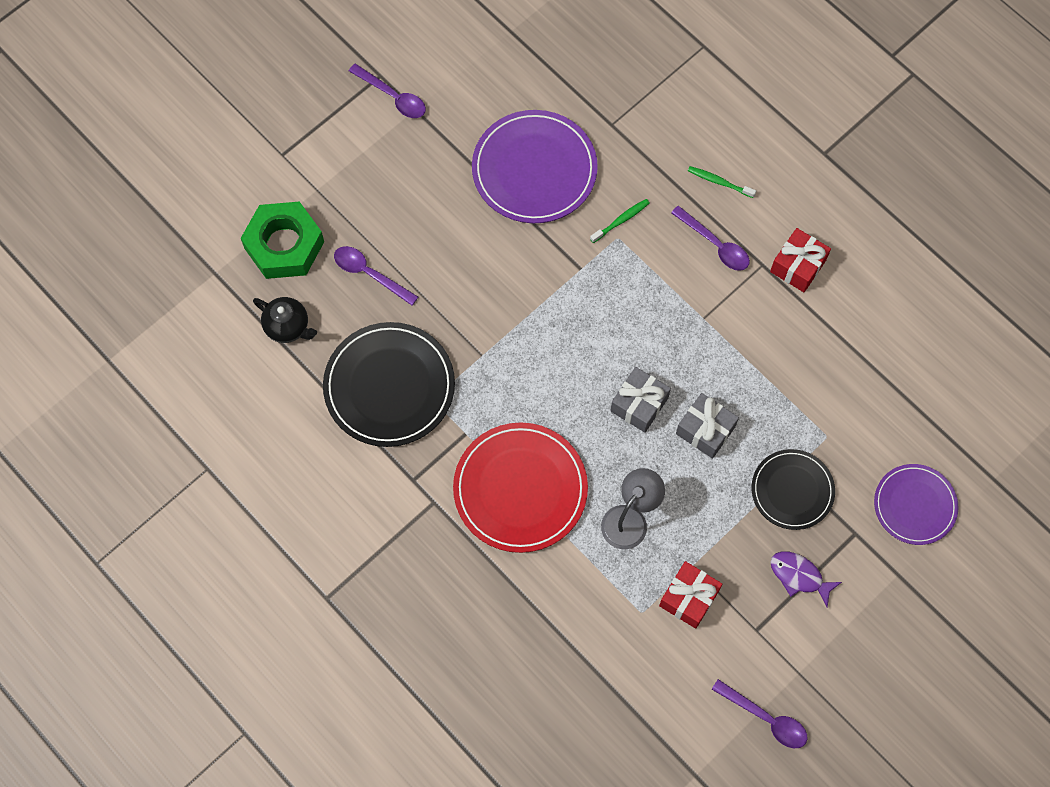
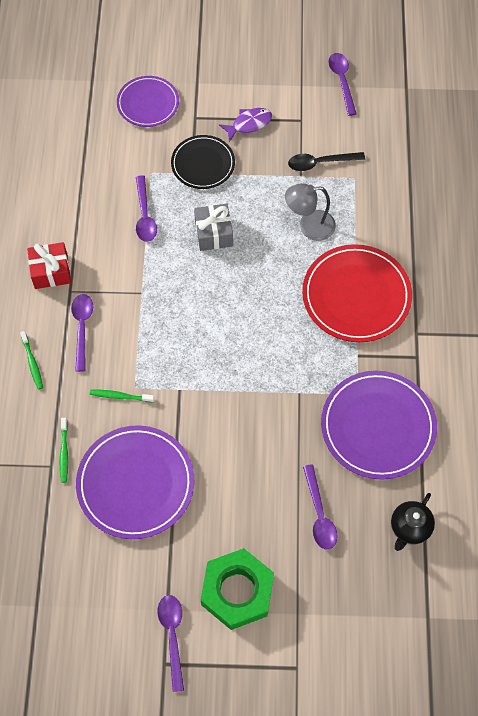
camera: 135 degrees left, 5 degrees down
green nut [241,201,324,279] -> green nut moved to [201,548,274,630]
black teapot [253,297,317,343] -> black teapot turned 135 degrees counterclockwise [391,493,435,551]
black plate [323,322,455,447] -> purple plate [321,371,437,480]
grey gift [610,367,671,433] -> none
red gift [659,561,722,629] -> black spoon [288,152,365,171]
purple fish [770,551,842,607] -> purple fish turned 105 degrees counterclockwise [219,108,272,142]
none -> green toothbrush [60,418,68,483]
none -> purple spoon [136,175,157,242]

